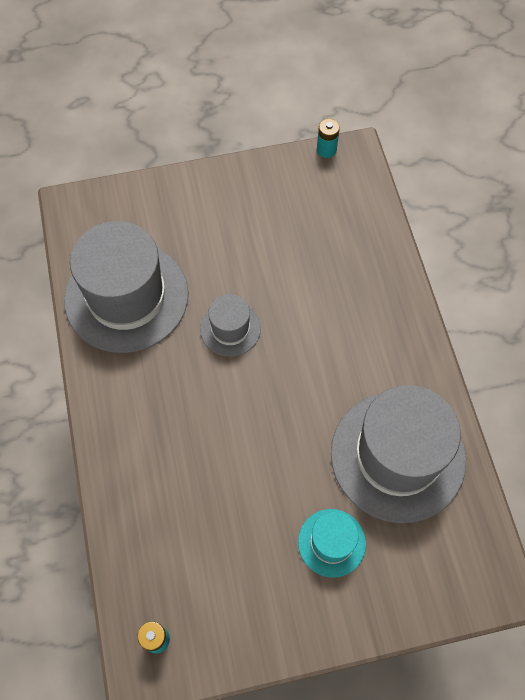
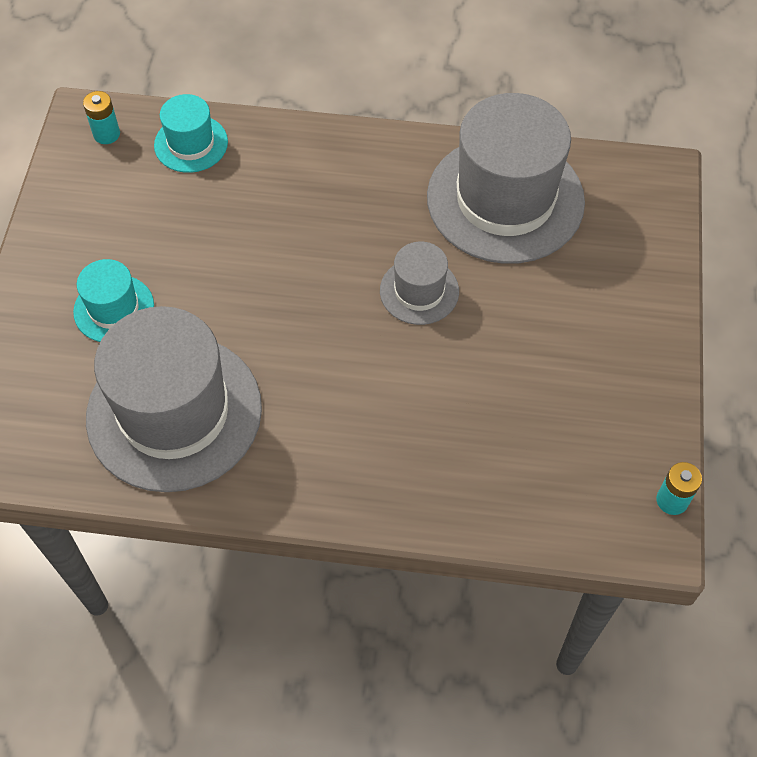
camera: 110 degrees right, 5 degrees down
none -> turquoise hat [154,94,228,173]

